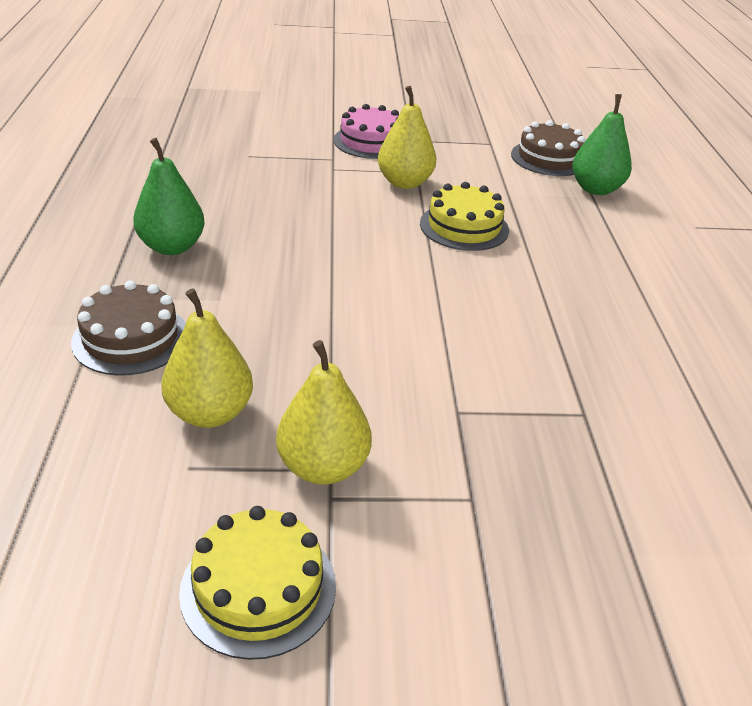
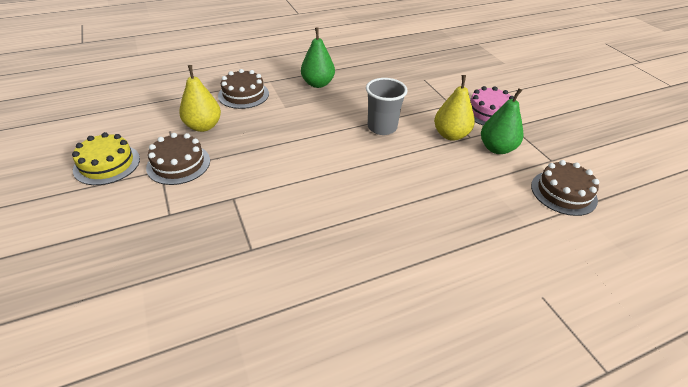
camera: 70 degrees right, 5 degrees up
yellow pear [276,340,372,485] -> brown cake [146,133,210,185]
yellow cake [420,182,509,251] -> none
green pear [572,94,632,195] -> green pear moved to [481,88,523,154]
none -> grey cup [366,78,408,135]

